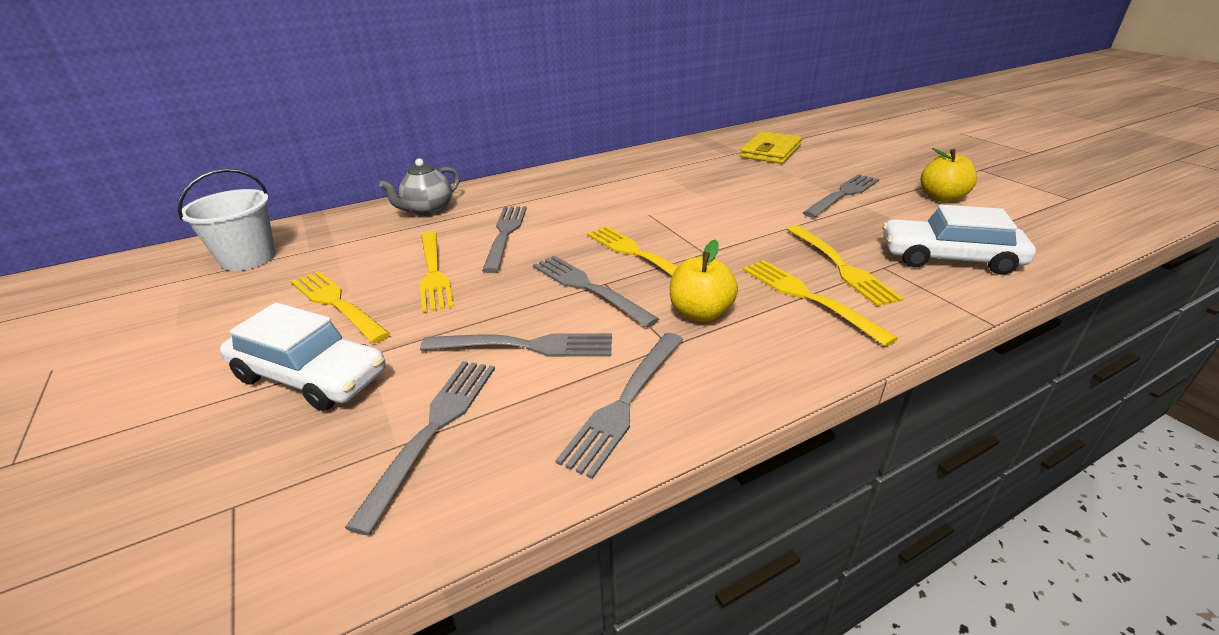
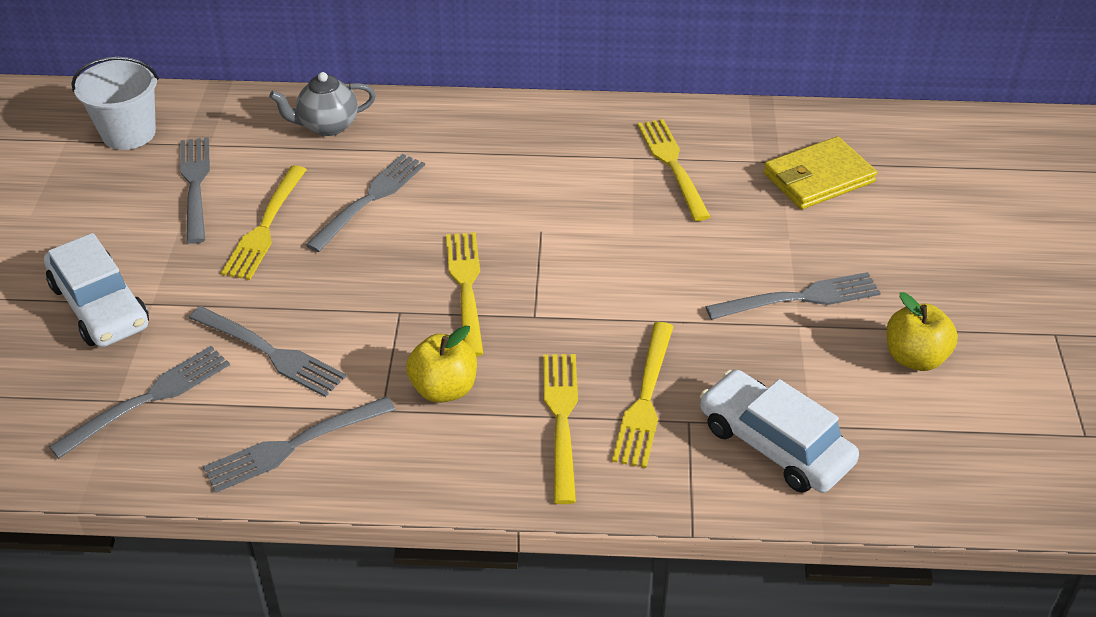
camera: 30 degrees right, 10 degrees up
yellow fork [291,271,390,343] -> yellow fork moved to [638,119,711,221]
grey fork [533,256,659,328] -> grey fork moved to [180,137,210,244]

